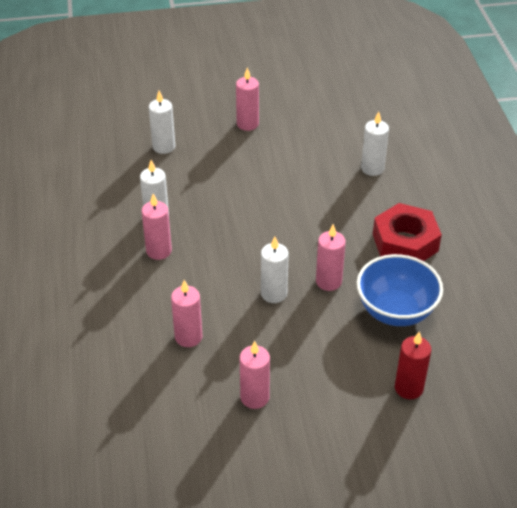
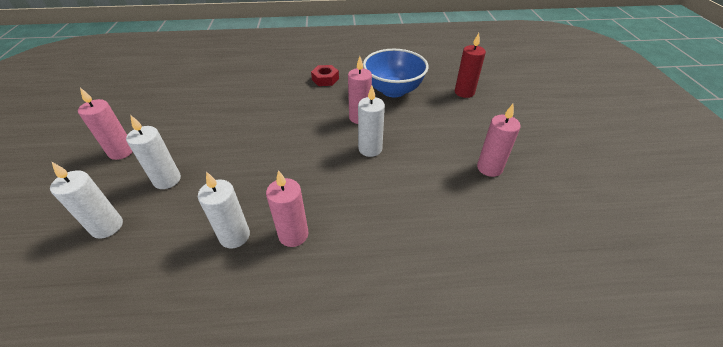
camera: 85 degrees left, 0 degrees up
pink candle [171,280,202,347] -> none
white candle [361,111,389,176] -> white candle moved to [126,115,181,189]
red nut [373,203,442,261] -> red nut [311,65,339,86], size x0.53

